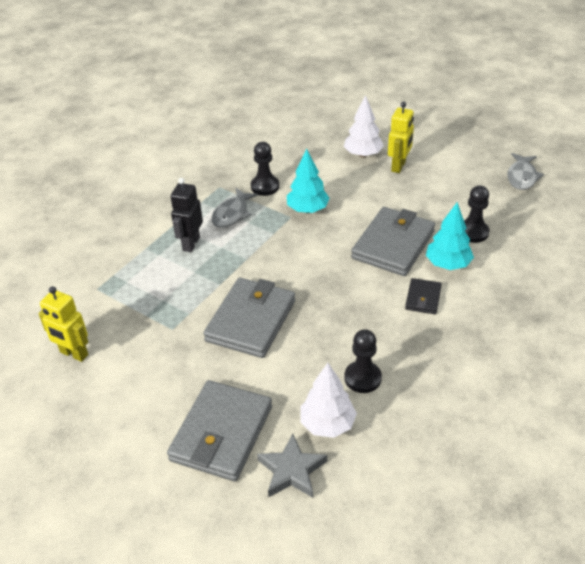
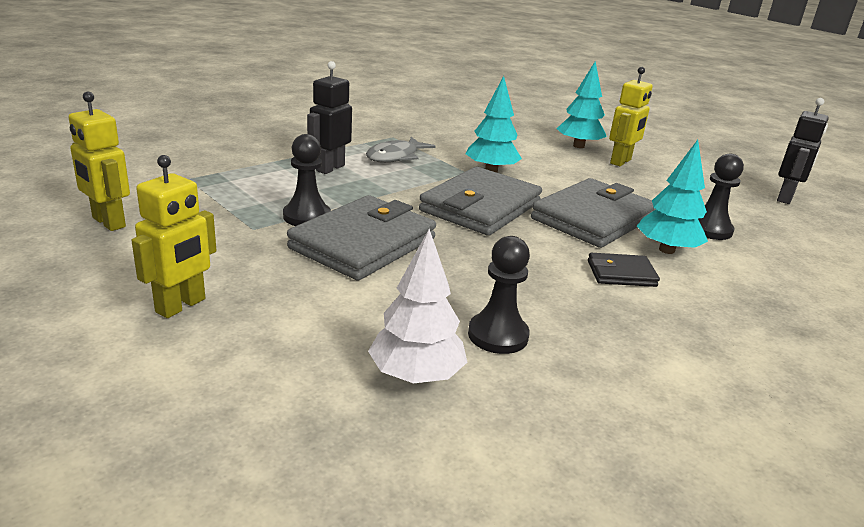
camera: 10 degrees right, 15 degrees down
grey wallet [167,380,272,481] -> grey wallet moved to [419,167,542,236]
black pawn [251,142,279,196] -> black pawn moved to [283,134,331,226]
grey star [257,434,327,498] -> none
white tree [344,95,384,157] -> turquoise tree [557,61,607,148]
black wallet [405,278,442,314] -> black wallet turned 60 degrees clockwise [588,253,660,287]
grey fish [507,153,544,190] -> black robot [777,98,829,204]
none -> yellow robot [131,155,216,318]

